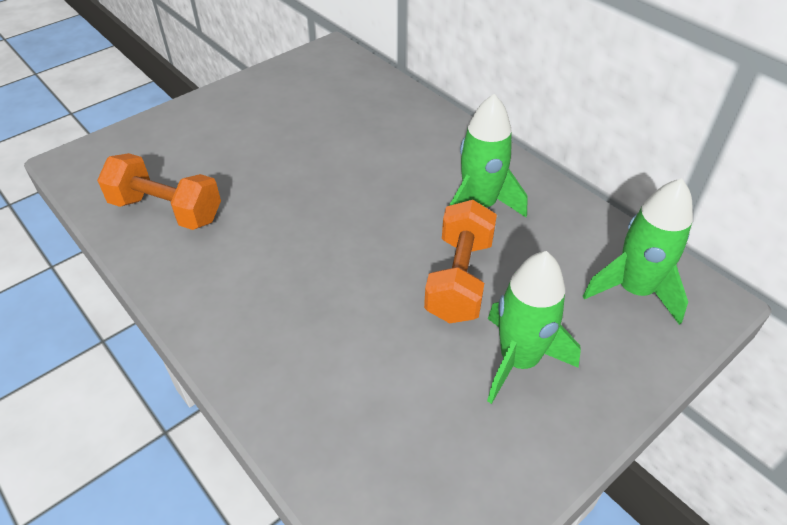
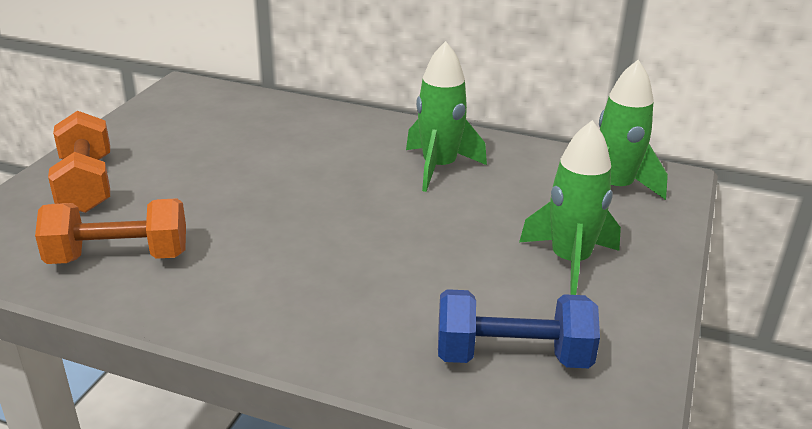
camera: 30 degrees left, 15 degrees down
orange dumbbell [424,200,497,323] -> orange dumbbell moved to [48,111,110,213]
none -> blue dumbbell [438,289,600,368]

